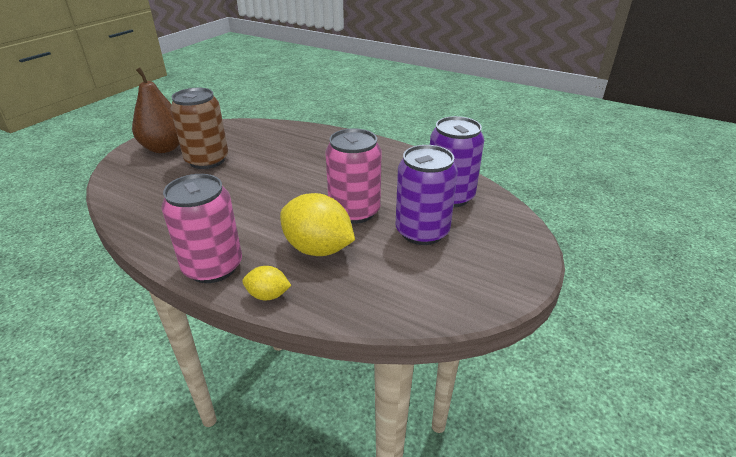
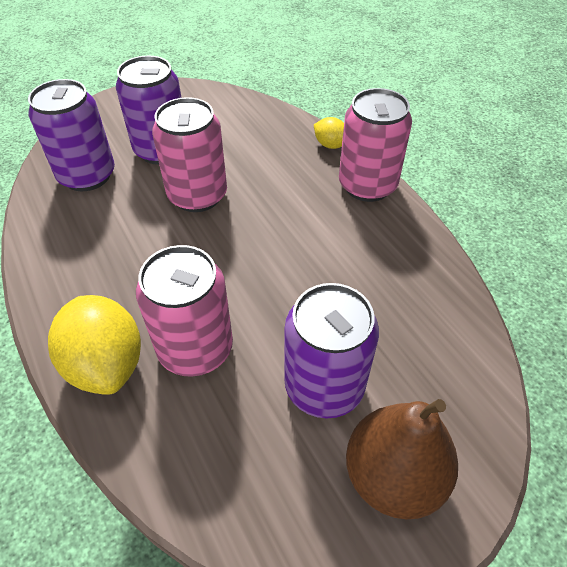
camera: 150 degrees left, 15 degrees up
brown can [170,88,228,169] -> purple can [284,283,379,418]
yellow lemon [280,193,355,256] -> yellow lemon moved to [48,295,141,395]
none -> pink can [136,245,233,377]

